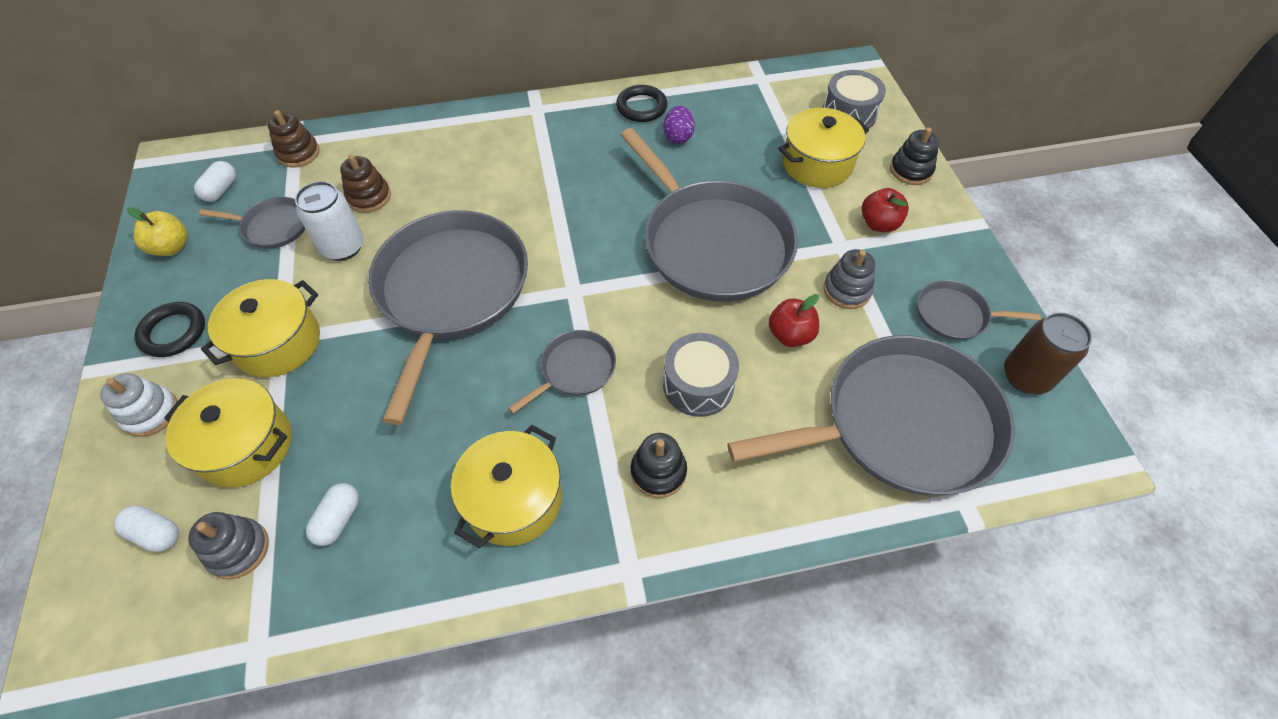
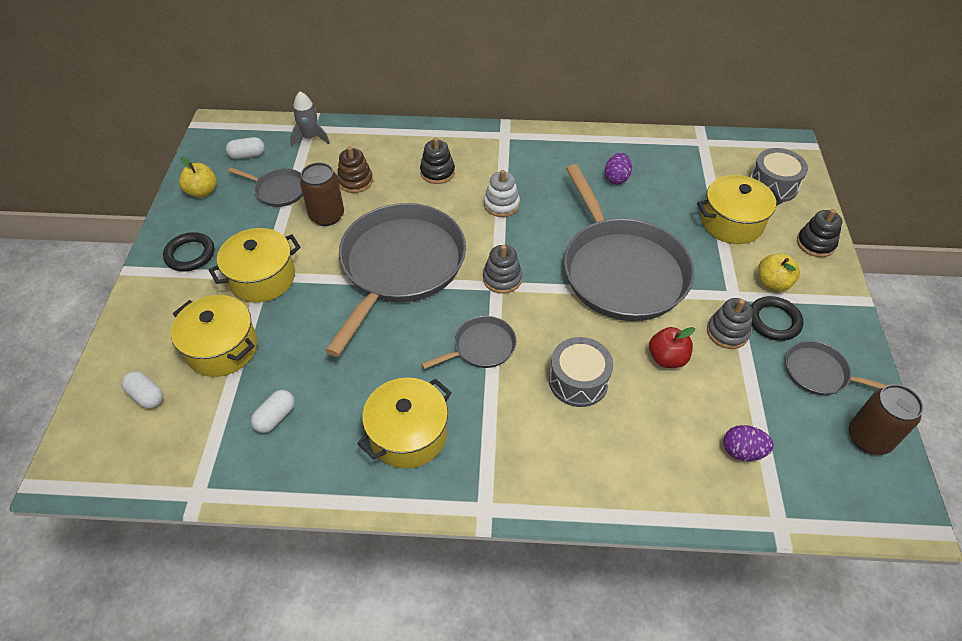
camera: 15 degrees right, 5 degrees down
white stacking toy [100,373,178,437] -> white stacking toy moved to [484,170,520,217]
grey stacking toy [188,512,269,579] -> grey stacking toy moved to [483,245,522,294]
white capsule [194,161,236,202] -> white capsule turned 45 degrees clockwise [226,137,265,159]
brown stacking toy [268,110,320,168] -> grey rocket [290,91,330,147]
white can [295,181,364,261] -> brown can [300,162,344,226]
black ring [616,85,667,122] -> black ring moved to [751,296,803,341]
black stacking toy [631,433,687,498] -> black stacking toy moved to [420,138,455,184]
grey pan [727,335,1015,495] -> purple egg [723,425,774,461]
red apple [862,188,909,232] -> yellow apple [758,253,800,292]

